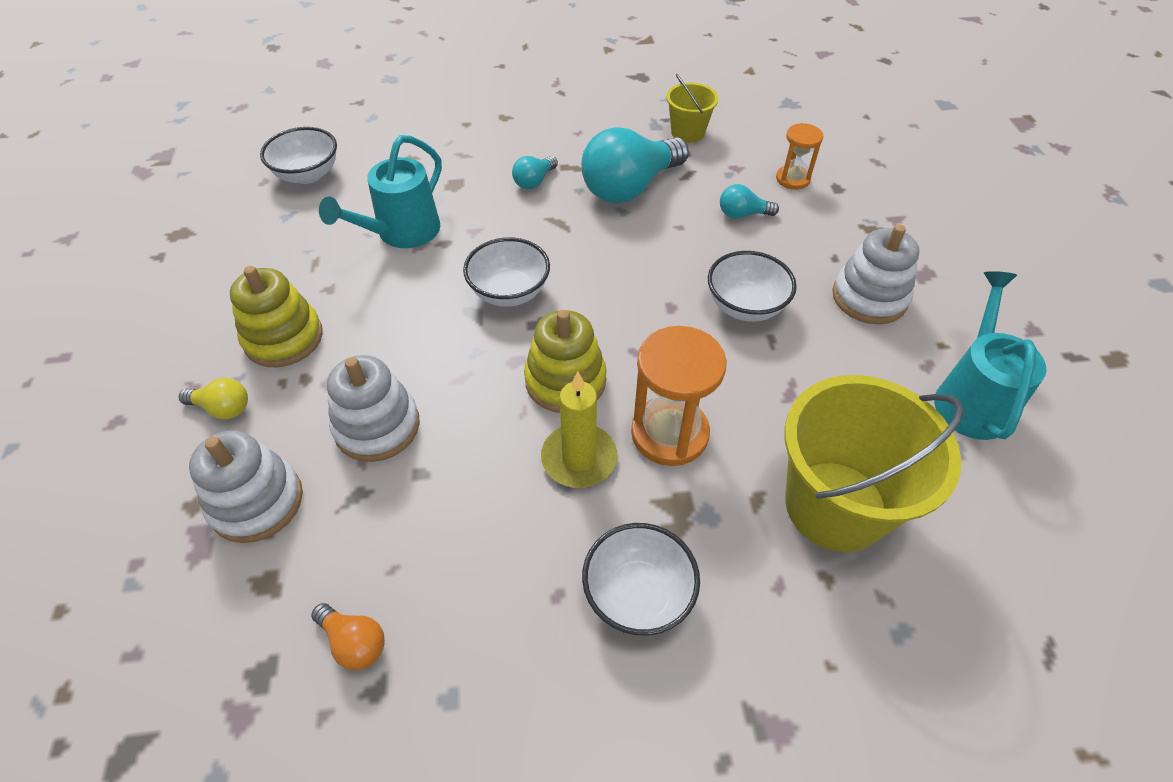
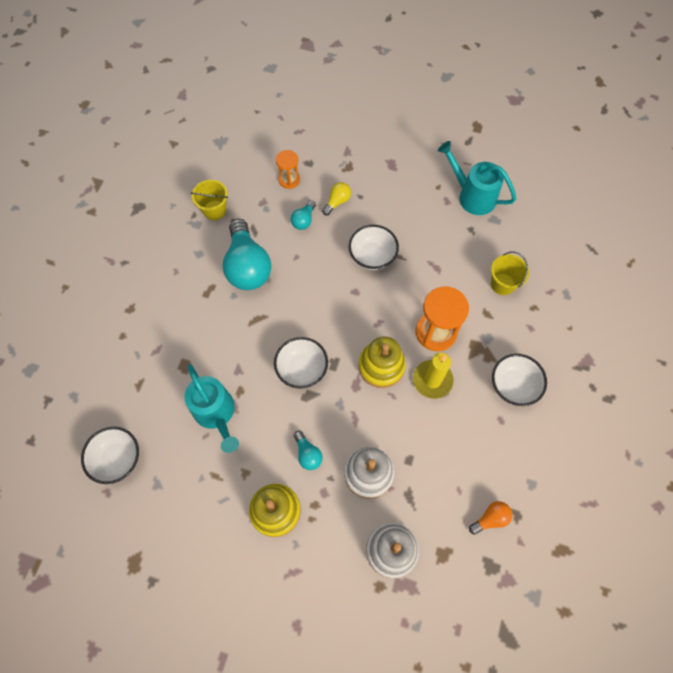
camera: 65 degrees left, 15 degrees up
yellow light bulb [179,378,248,419] -> yellow light bulb moved to [322,182,351,215]
turquoise light bulb [512,156,558,189] -> turquoise light bulb moved to [294,431,323,470]
yellow bucket [784,375,964,552] -> yellow bucket [491,251,529,295], size x0.51
white stacking toy [832,224,920,324] -> none

